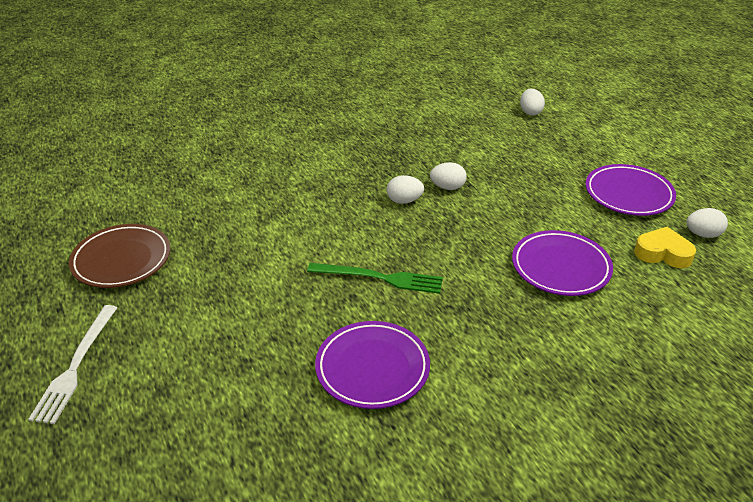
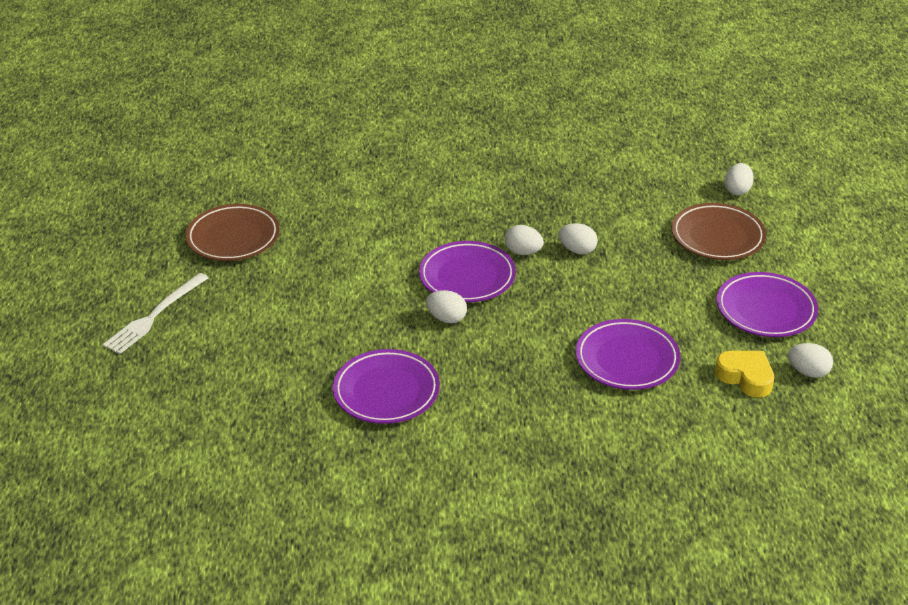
camera: 25 degrees right, 0 degrees up
green fork [307,263,443,294] -> white egg [426,290,467,323]
none -> purple plate [419,241,516,302]
none -> brown plate [671,203,766,260]

